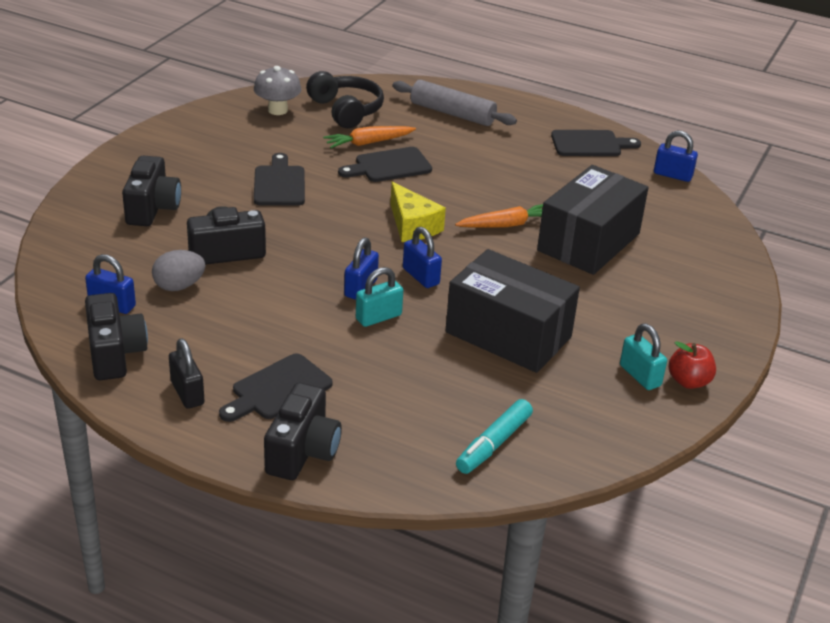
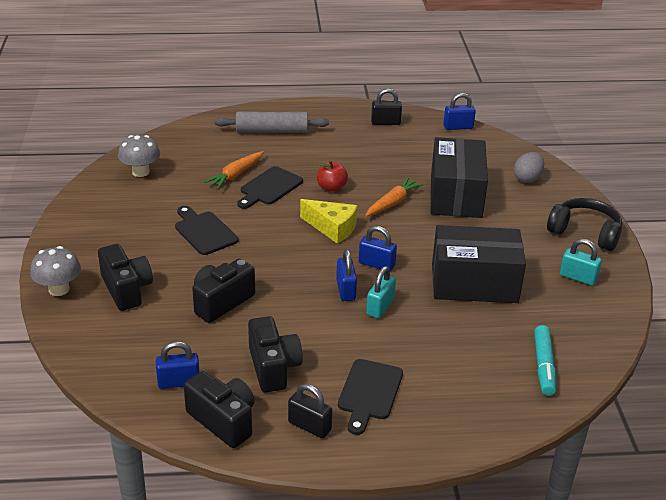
camera: 30 degrees left, 0 degrees up
grey egg [152,250,205,291] -> grey egg moved to [514,152,544,183]
black camera [264,383,342,480] -> black camera moved to [248,316,303,392]
black headphones [306,71,384,128] -> black headphones moved to [547,198,622,251]
black cutting board [551,130,641,156] -> black padlock [371,88,402,125]
red apple [669,341,716,389] -> red apple moved to [317,160,348,192]
none -> grey mushroom [30,246,81,296]

